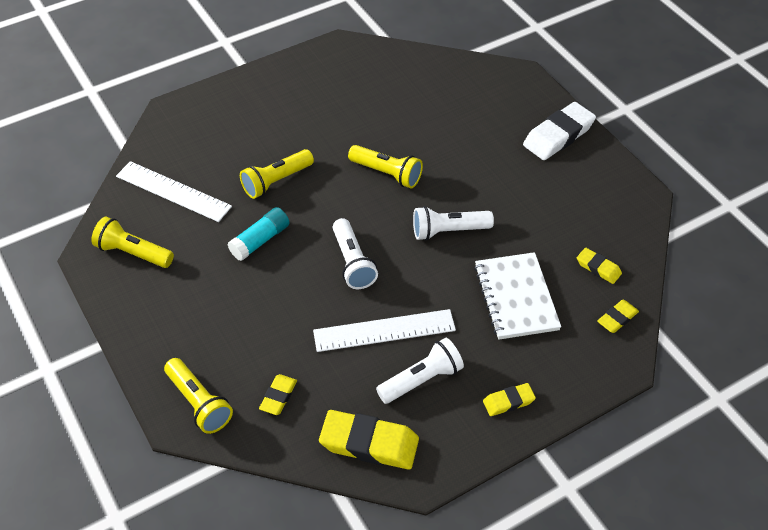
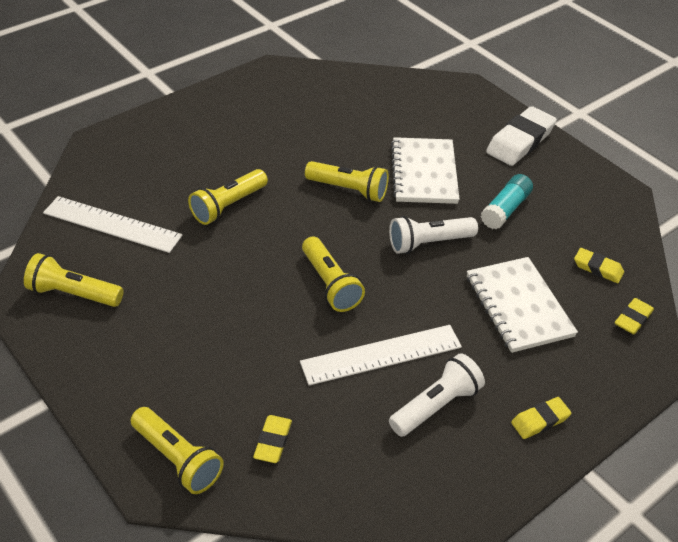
camera: 10 degrees left, 5 degrees down
turquoise glue stick [227,207,290,261] -> turquoise glue stick moved to [481,174,533,229]
yellow eraser [319,410,419,469] -> none
white flashlight [333,218,378,289] -> yellow flashlight [302,237,365,312]
none -> white notebook [391,137,460,204]

